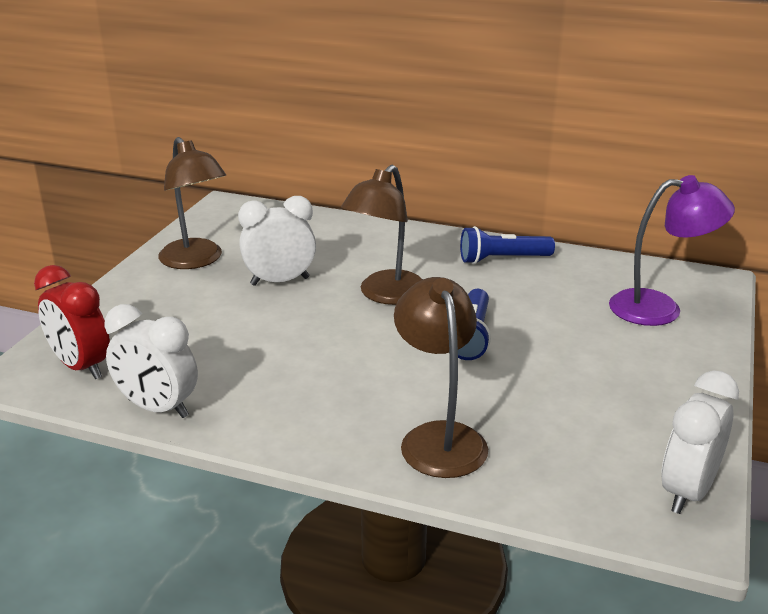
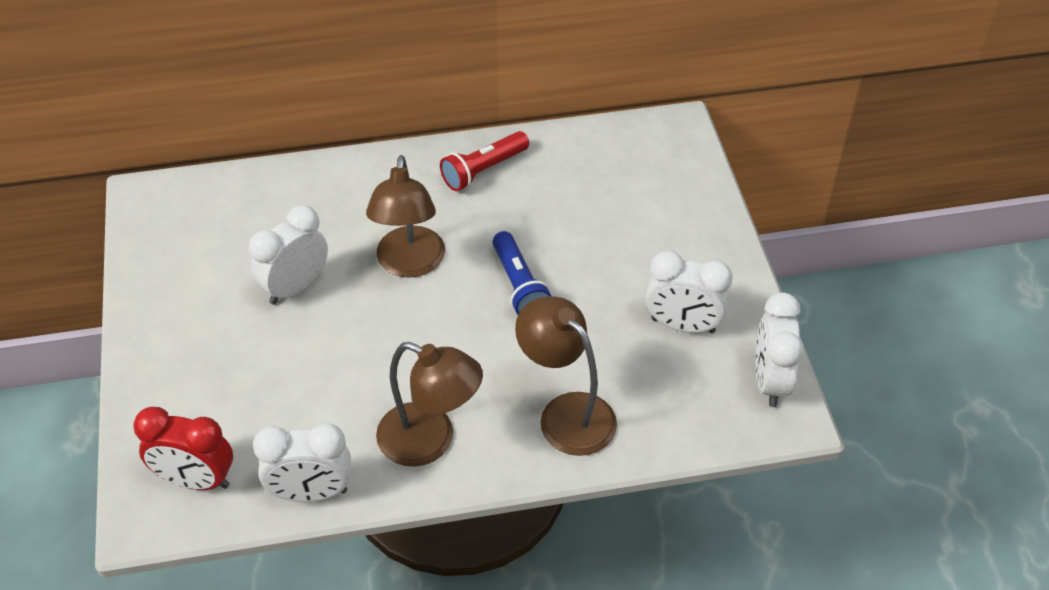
camera: 30 degrees left, 20 degrees up
brown lamp [158,137,226,269] -> brown lamp moved to [376,342,483,467]
blue flashlight [460,226,555,264] -> red flashlight [440,131,529,191]
purple lamp [609,175,735,326] -> none
none -> white clock [646,251,732,333]

